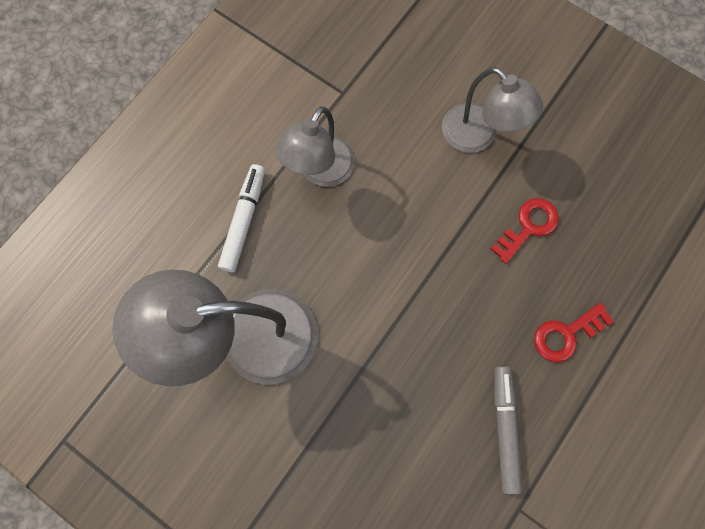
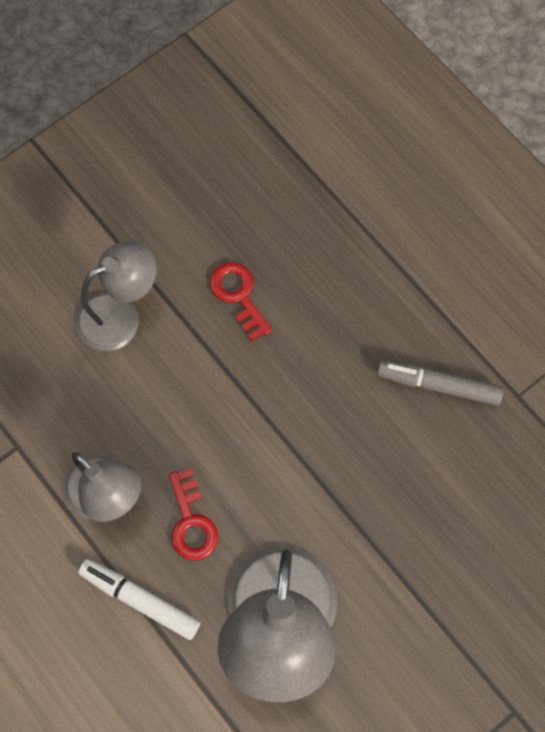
camera: 75 degrees left, 5 degrees down
red key [534,303,614,363] -> red key moved to [169,468,218,561]

